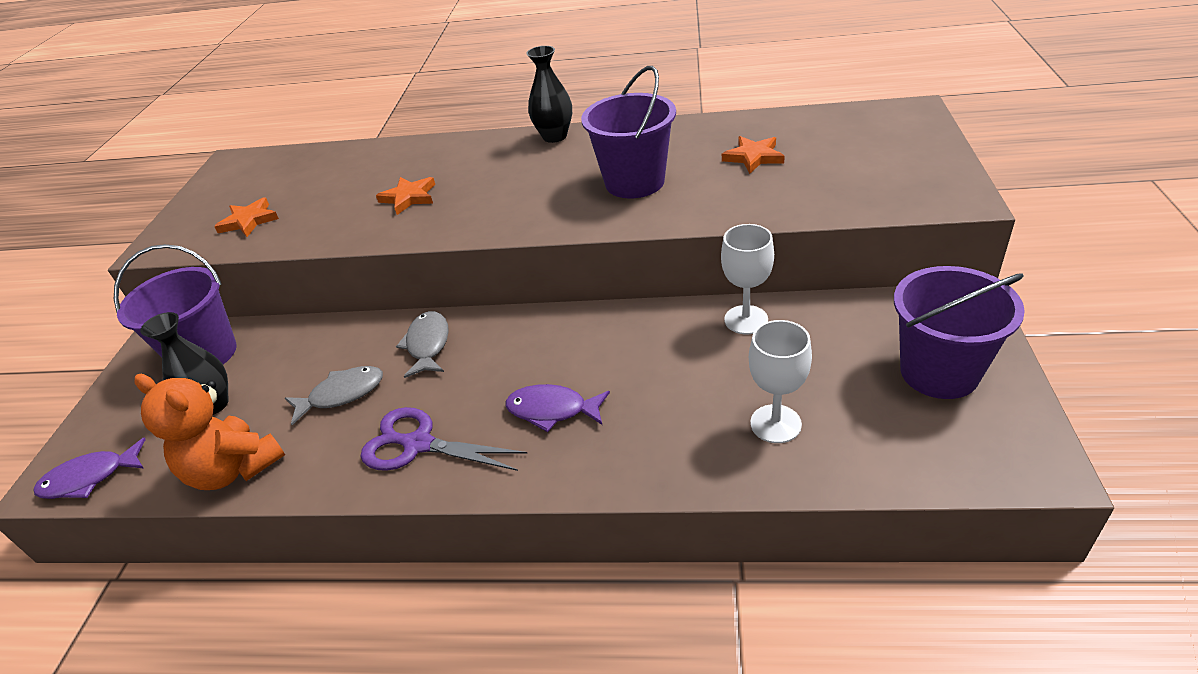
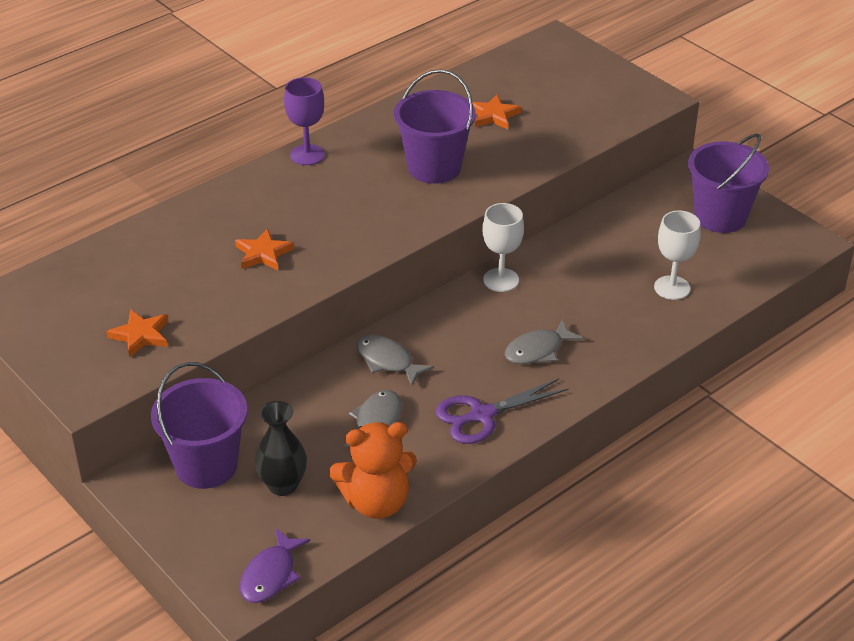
camera: 50 degrees left, 0 degrees up
purple fish [505,384,610,432] -> grey fish [505,319,583,364]
black vase [526,46,572,143] -> purple goblet [284,77,325,165]
white goblet [721,224,774,334] -> white goblet moved to [482,203,524,292]

